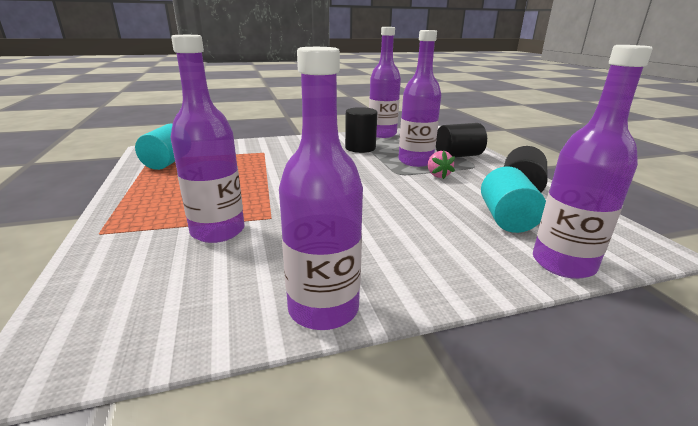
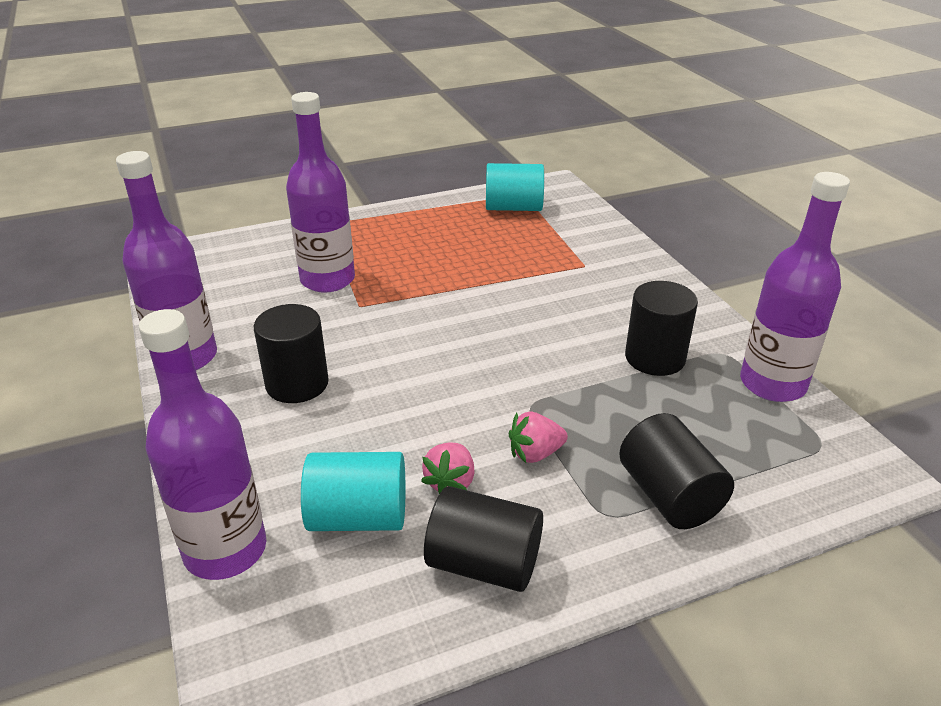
camera: 85 degrees right, 10 degrees up
purple bottle [398,30,441,167] -> none
none -> black cylinder [254,304,329,403]
none -> pink strawberry [421,443,474,494]

